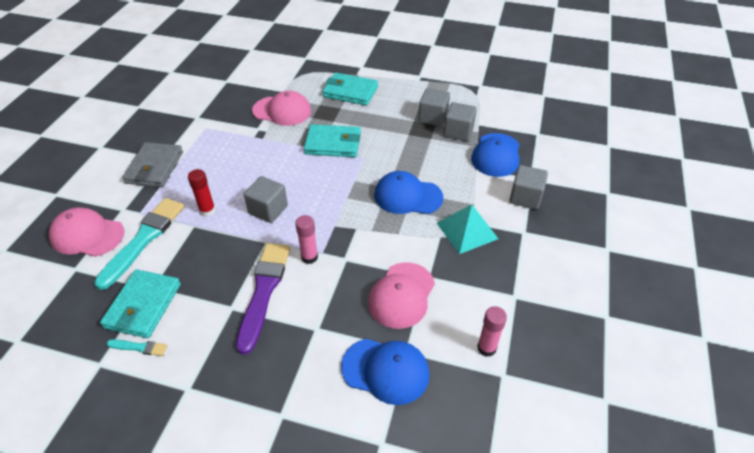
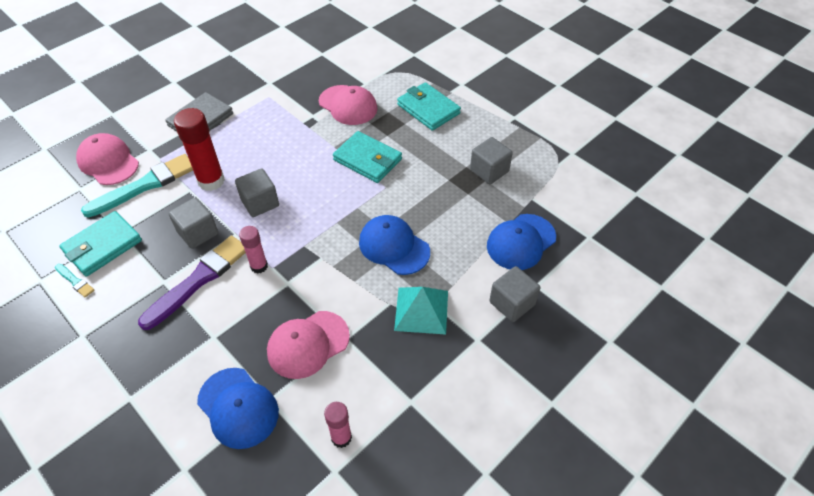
camera: 30 degrees right, 5 degrees up
red glue stick [188,169,216,217] -> red glue stick [174,108,225,191], size x1.70
grey cube [444,102,477,141] -> grey cube moved to [169,197,218,249]

